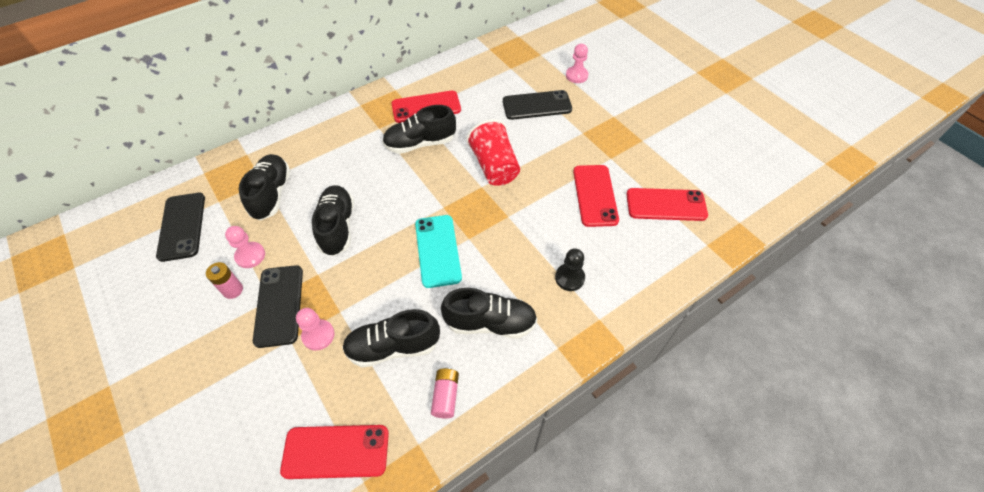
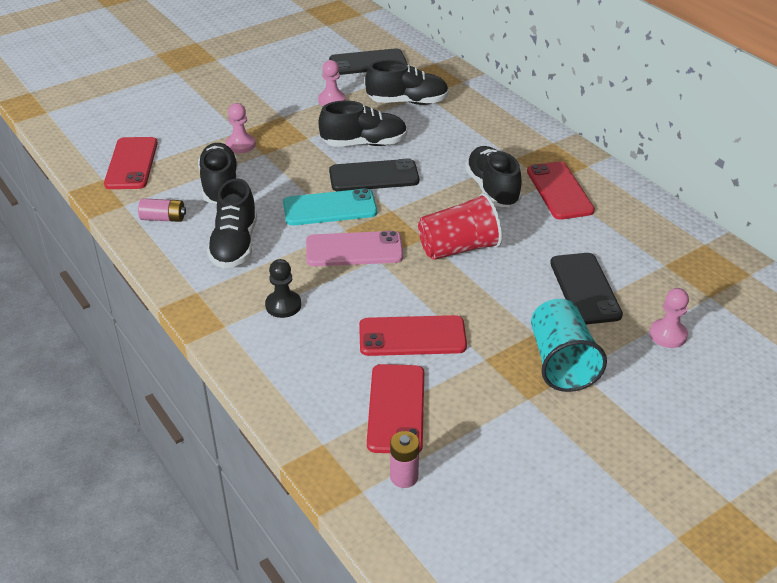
camera: 90 degrees right, 15 degrees down
pink battery [206,262,243,299] -> pink battery moved to [390,431,419,488]
black phone [253,265,303,348] -> black phone moved to [329,158,419,191]
none -> pink phone [306,231,403,266]
none -> turquoise cup [531,299,607,392]

